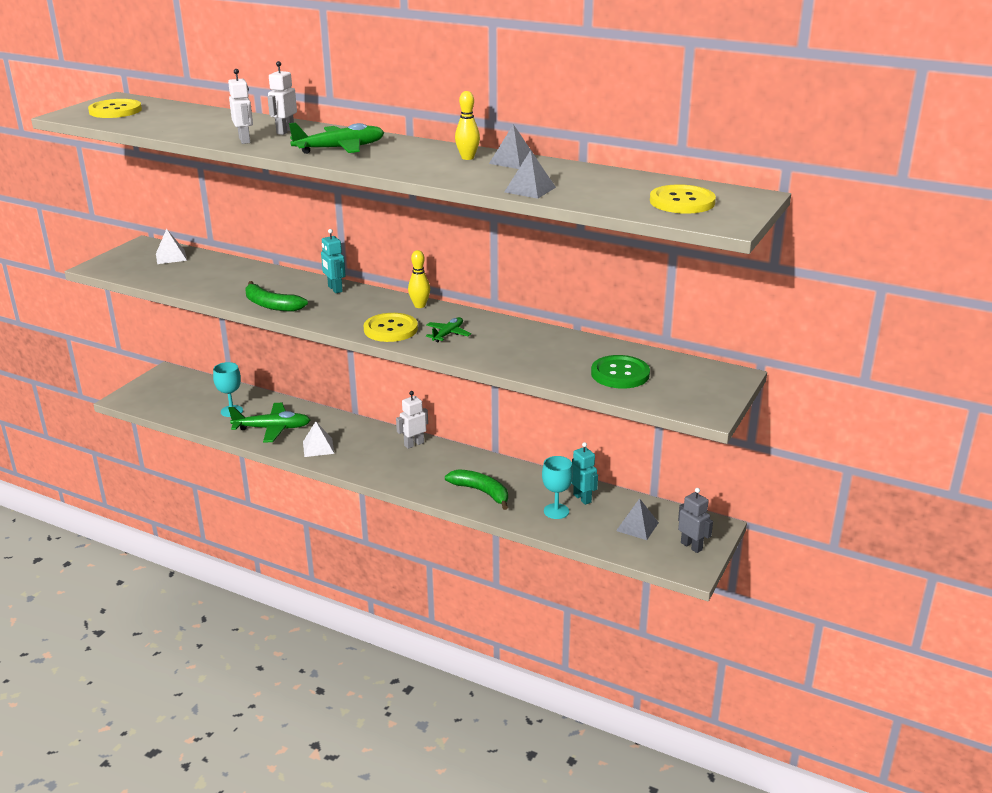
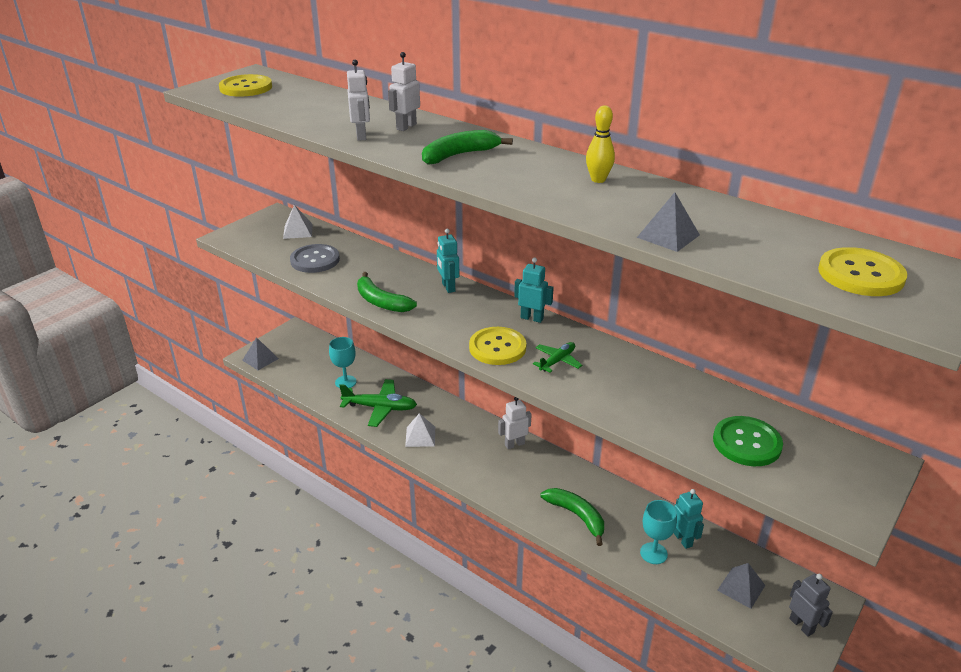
camera: 10 degrees right, 5 degrees up
green plane [289,122,384,154] -> green banana [422,130,513,165]
yellow bowling pin [408,250,430,308] -> turquoise robot [514,257,554,323]
grey pyramid [489,124,538,169] -> grey pyramid moved to [242,337,279,370]
none -> grey button [290,244,340,273]

